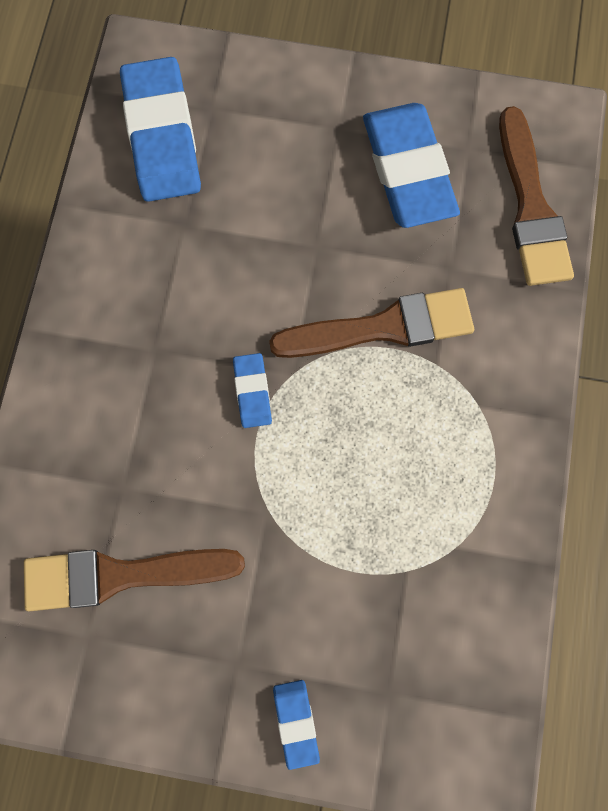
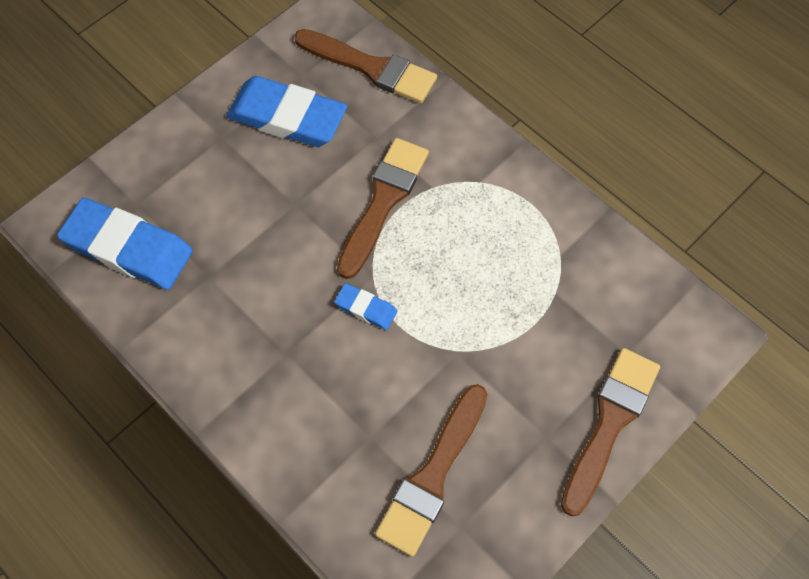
camera: 55 degrees left, 10 degrees down
blue eraser [273,680,320,770] -> brown brush [561,348,660,517]

